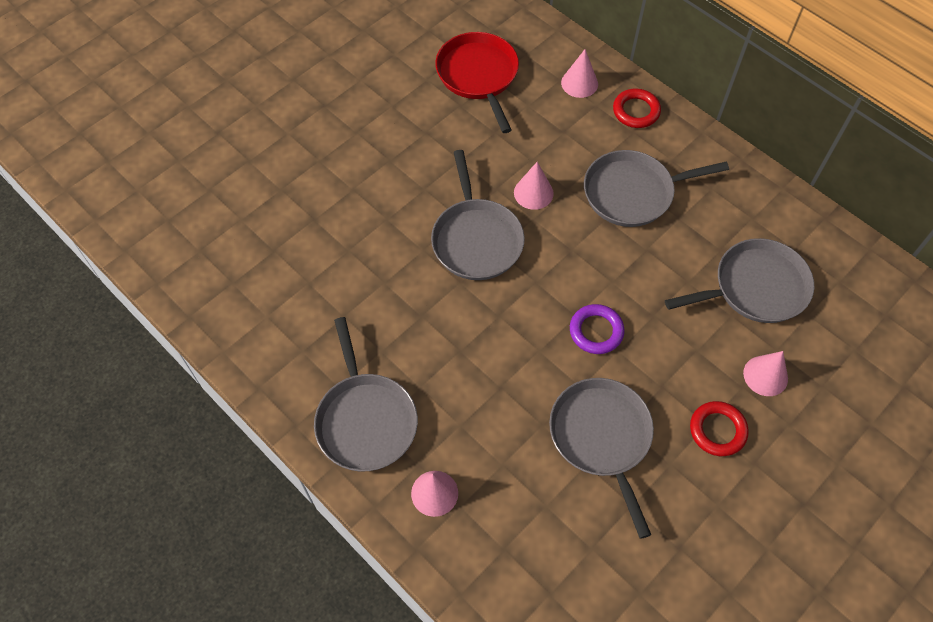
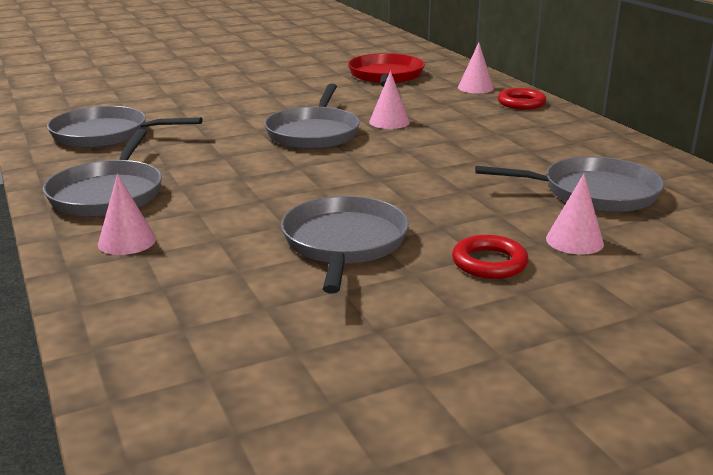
camera: 20 degrees right, 35 degrees down
purple ring [570,304,625,354] -> none
grey pan [584,150,729,227] -> grey pan moved to [47,106,203,148]

